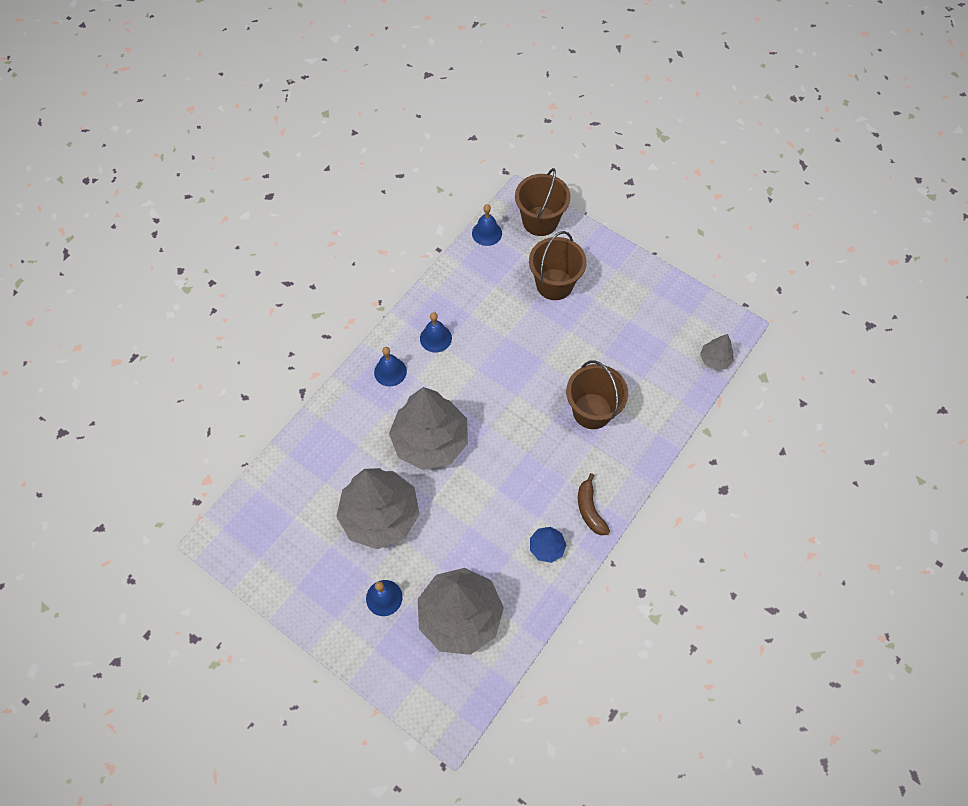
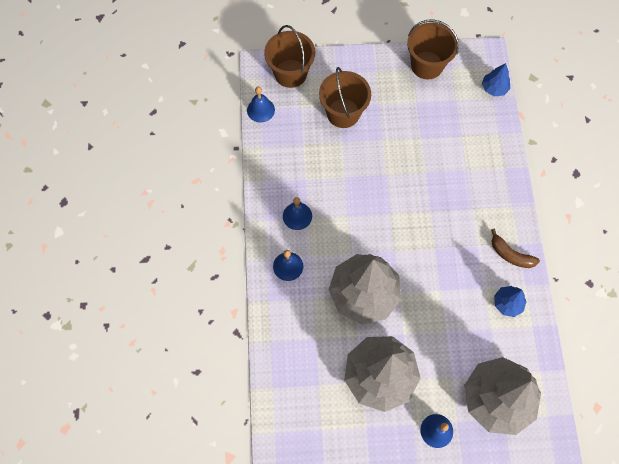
camera: 40 degrees left, 5 degrees up
brown bucket [566,360,628,429] -> brown bucket moved to [407,20,459,79]
grey tree [700,334,734,370] -> blue tree [482,63,510,96]

